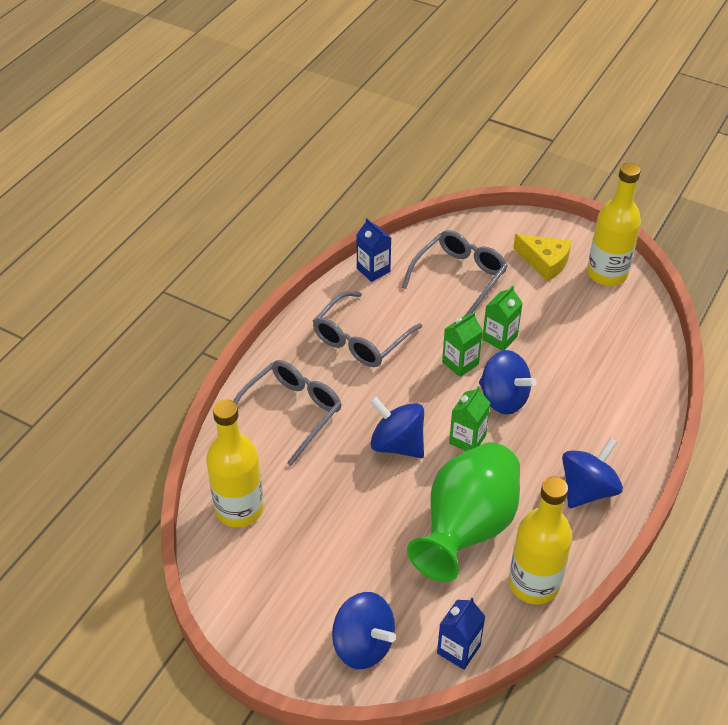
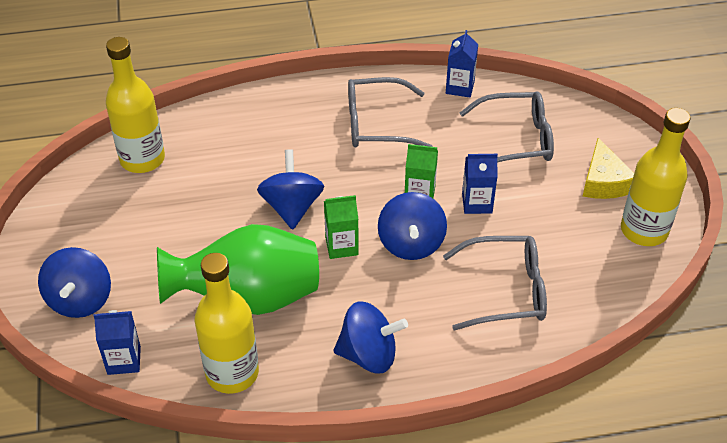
camera: 50 degrees right, 0 degrees up
grey glasses [233,360,342,466] -> grey glasses moved to [443,236,547,330]
green carton [482,286,523,351] -> blue carton [462,154,498,214]

